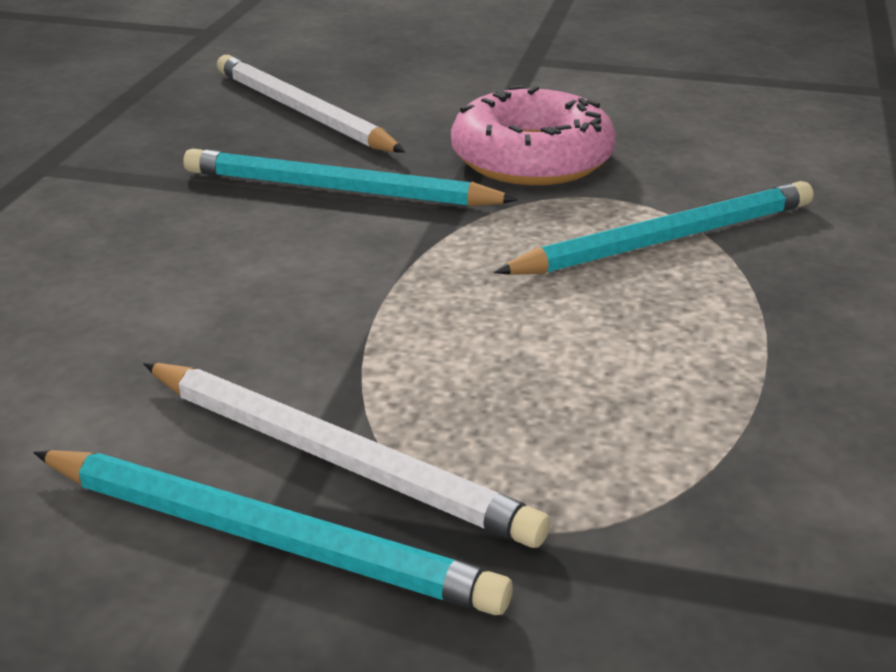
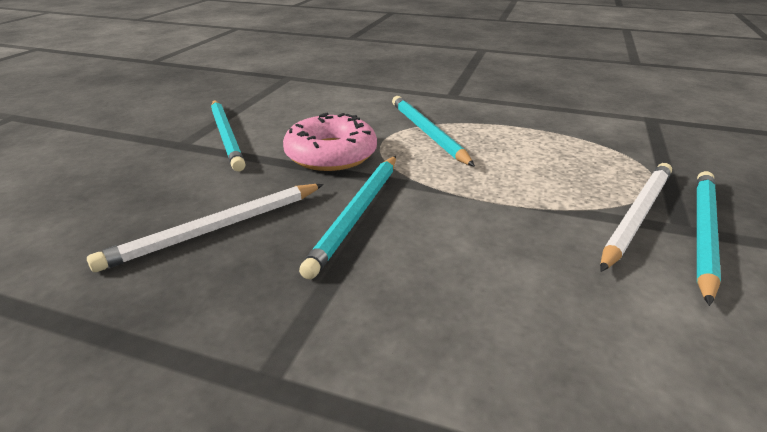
camera: 85 degrees left, 0 degrees up
none -> turquoise pencil [211,100,245,171]

